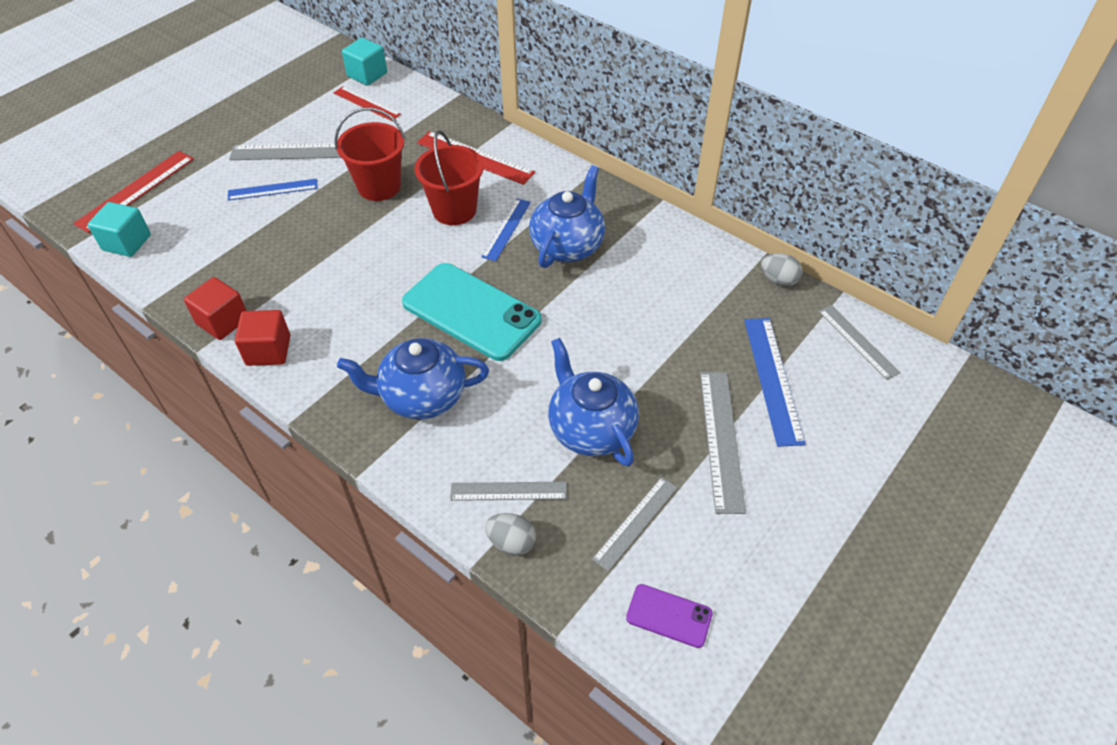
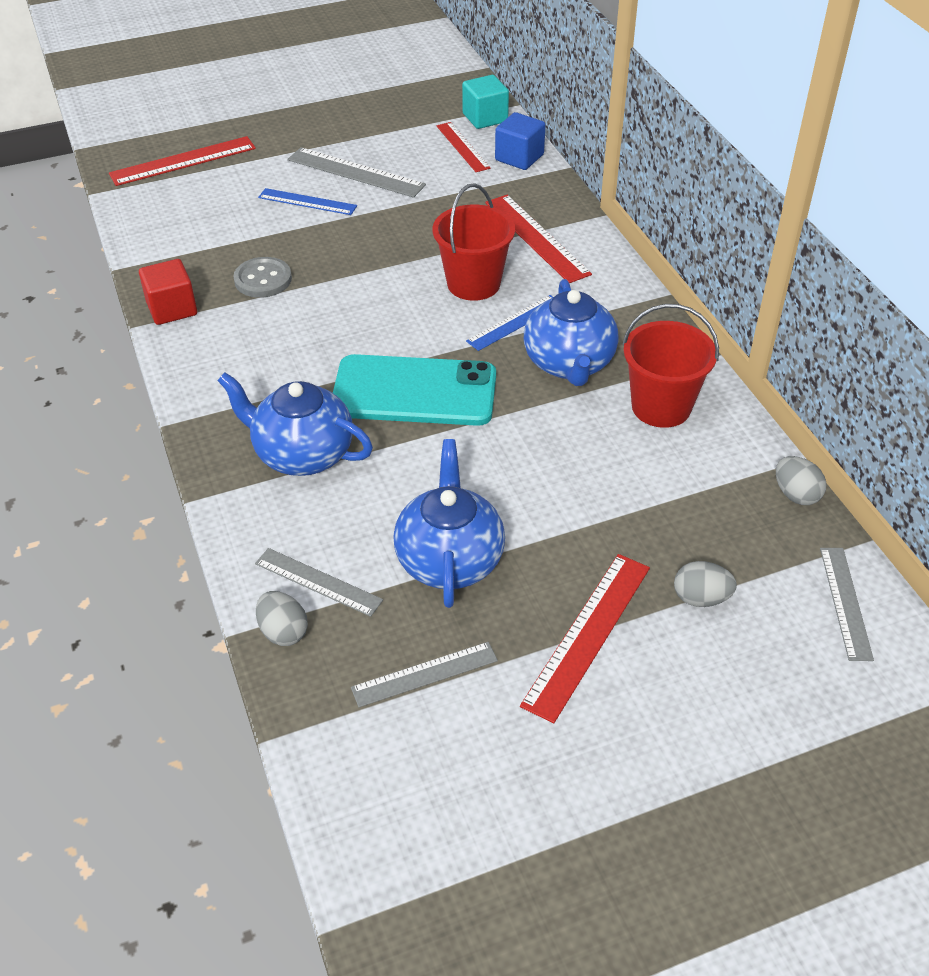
camera: 30 degrees right, 5 degrees down
turquoise cube [88,202,151,257] -> none
red cube [235,310,290,366] -> none
red bucket [335,107,405,201] -> red bucket moved to [622,304,719,428]
turquoise phone [402,263,542,361] -> turquoise phone turned 60 degrees counterclockwise [333,354,496,426]
blue teapot [529,165,605,268] -> blue teapot turned 120 degrees clockwise [524,279,619,386]
purple phone [626,584,713,648] -> none
grey ruler [700,372,746,514] -> red ruler [520,554,650,723]
blue ruler [744,318,806,447] -> grey egg [674,561,737,607]
none -> grey button [233,257,292,298]
none -> blue cube [495,112,545,170]

